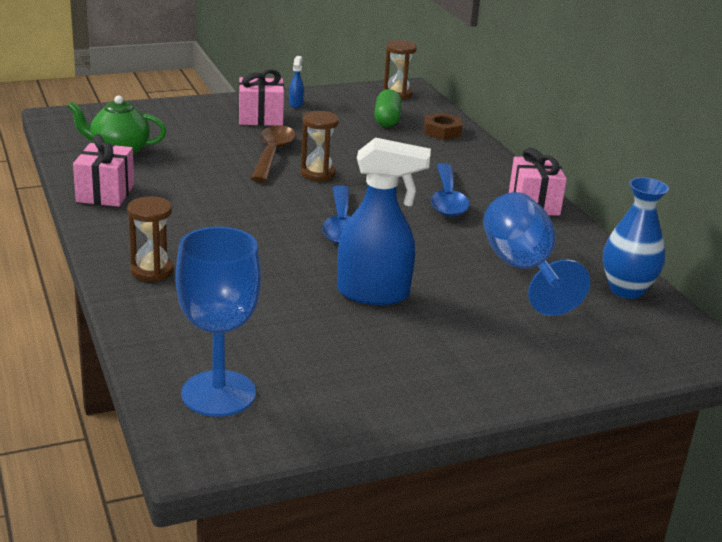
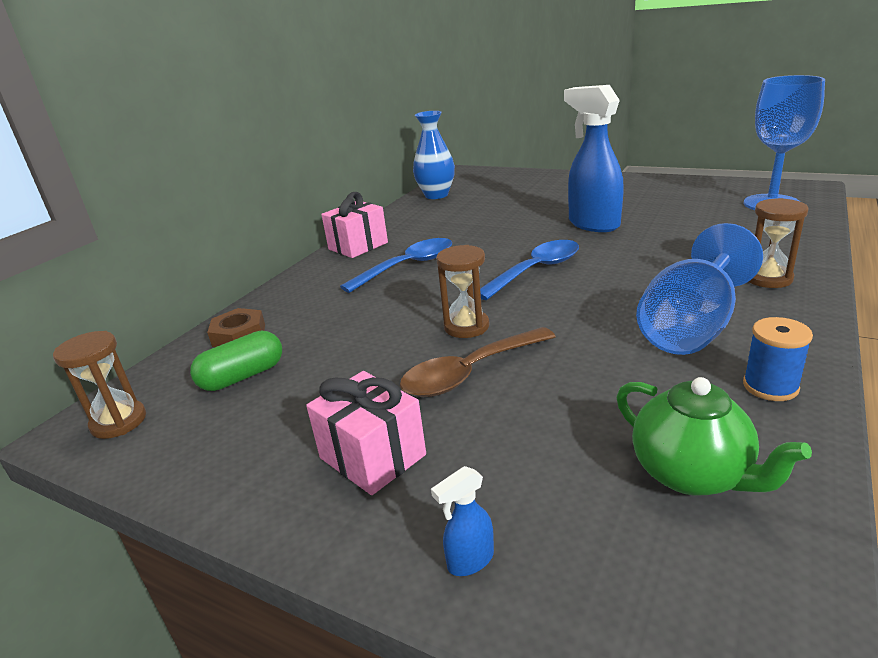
camera: 125 degrees left, 0 degrees up
pink gift [73,134,134,207] -> blue spool [743,317,813,401]
blue spray bottle [289,56,304,108] -> blue spray bottle moved to [431,466,494,576]
blue goblet [483,192,590,316] -> blue goblet moved to [636,223,763,355]

